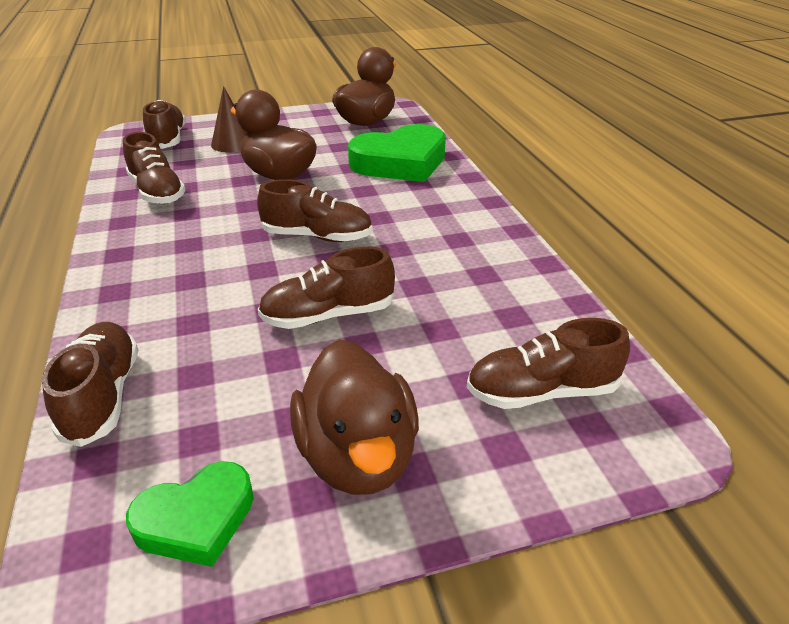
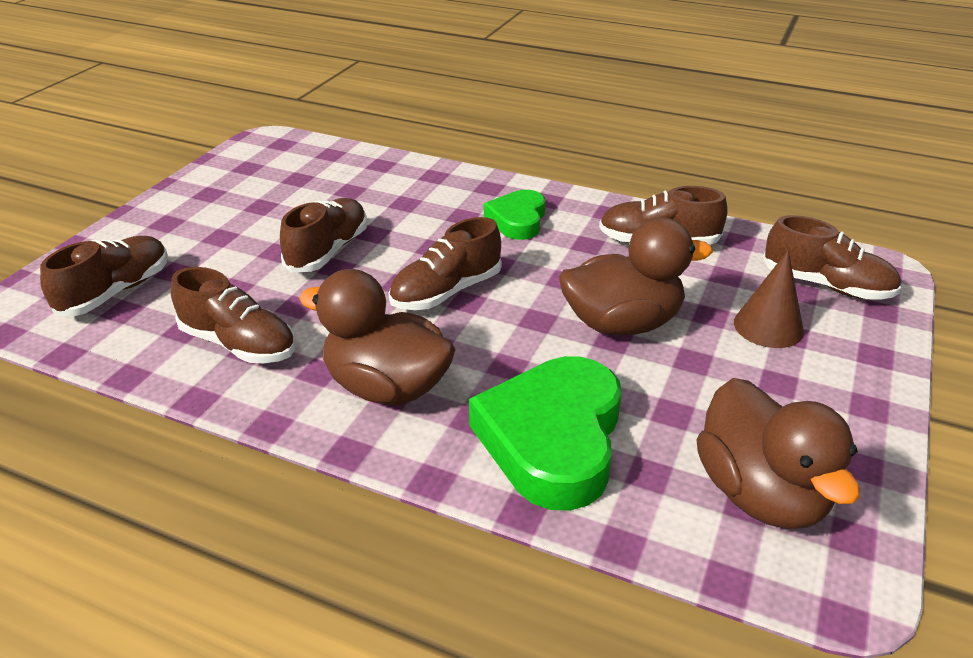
camera: 130 degrees right, 0 degrees up
brown shoe [42,322,138,447] -> brown shoe moved to [171,267,295,363]
green heart [126,461,254,567] -> green heart moved to [484,190,546,240]
brown duck [290,339,419,495] -> brown duck moved to [299,269,456,405]

